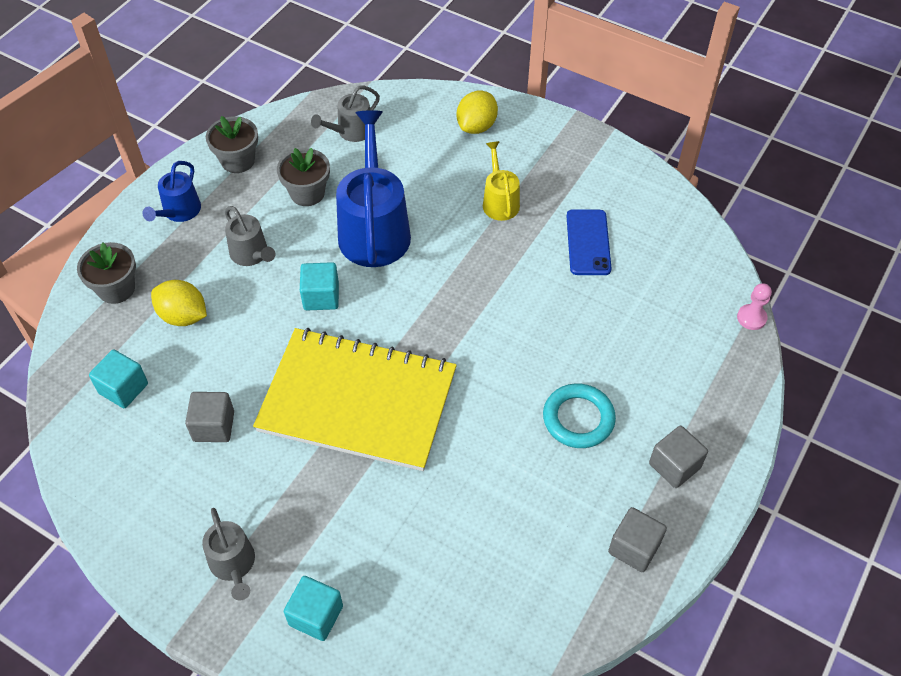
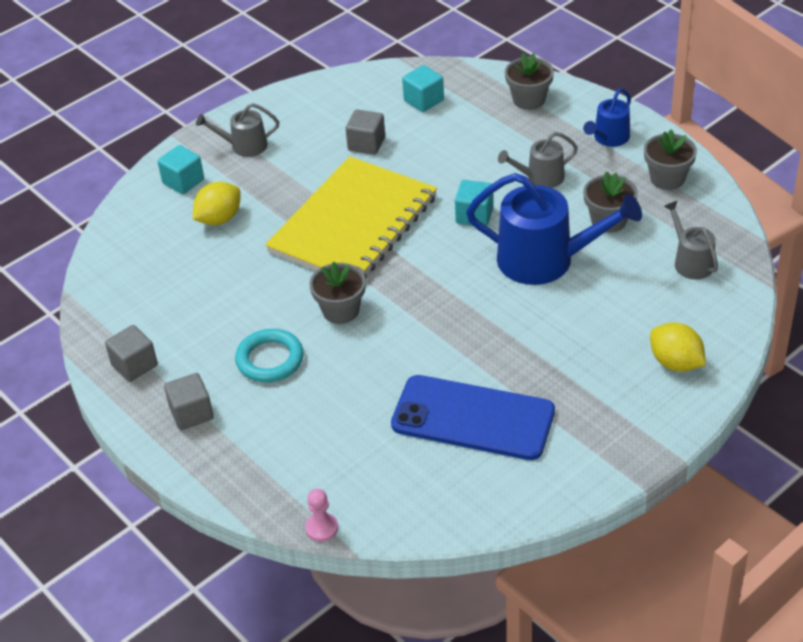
camera: 110 degrees right, 10 degrees down
blue watering can [143,161,201,222] -> blue watering can turned 90 degrees counterclockwise [583,88,631,147]
yellow lemon [151,280,207,326] -> yellow lemon moved to [193,182,241,225]
yellow watering can [483,141,520,221] -> none
blue phone [566,209,612,275] -> blue phone [391,375,555,460], size x1.68
none -> grey flower pot [309,261,366,324]

